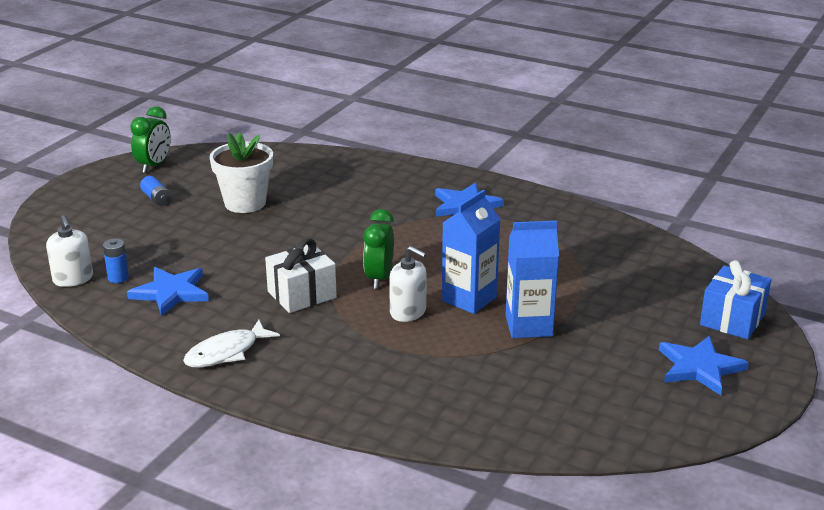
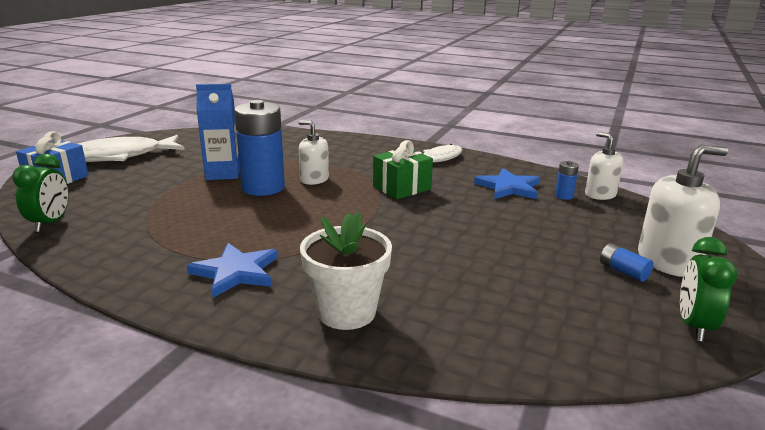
camera: 175 degrees right, 5 degrees down
white flower pot [210,132,273,213] -> white flower pot moved to [300,212,392,330]
white gift [265,238,337,313] -> green gift [373,140,433,199]
green clock [363,209,394,289] -> green clock moved to [12,154,69,232]
blue carton [442,190,500,314] -> blue battery [234,100,285,196]
blue star [659,336,749,395] -> white fish [78,135,185,162]
none -> white soap dispenser [638,145,728,277]

